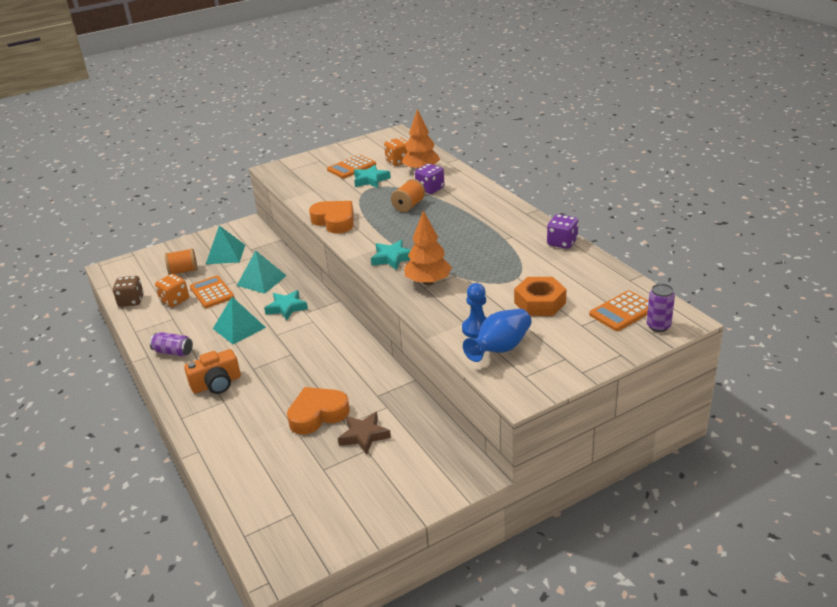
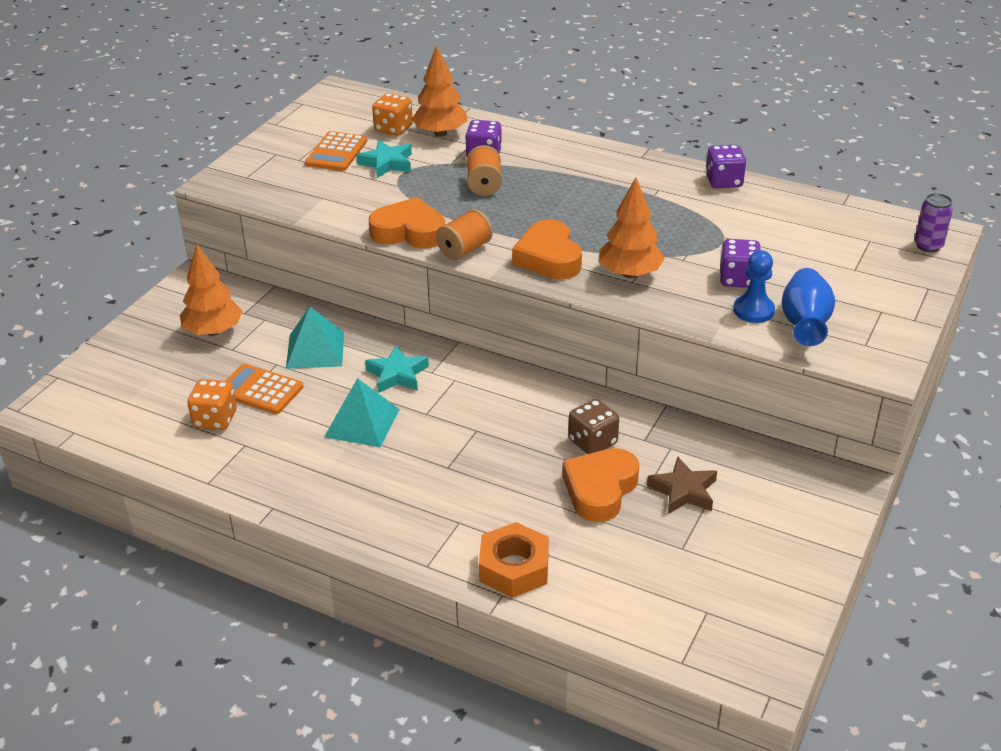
camera: 35 degrees left, 5 degrees up
brown dice [113,276,144,307] -> brown dice moved to [568,399,619,454]
purple can [150,332,193,357] -> none
orange spool [165,248,198,275] -> orange spool moved to [436,209,493,260]
orange camera [184,349,241,394] -> none
turquoise pyramid [206,225,245,264] -> orange tree [180,244,242,336]
turquoise star [371,240,411,270] -> orange heart [512,219,582,279]
orange nut [514,277,566,316] -> orange nut moved to [479,522,549,598]
orange calculator [589,290,648,331] -> none
none -> purple dice [720,239,761,288]

